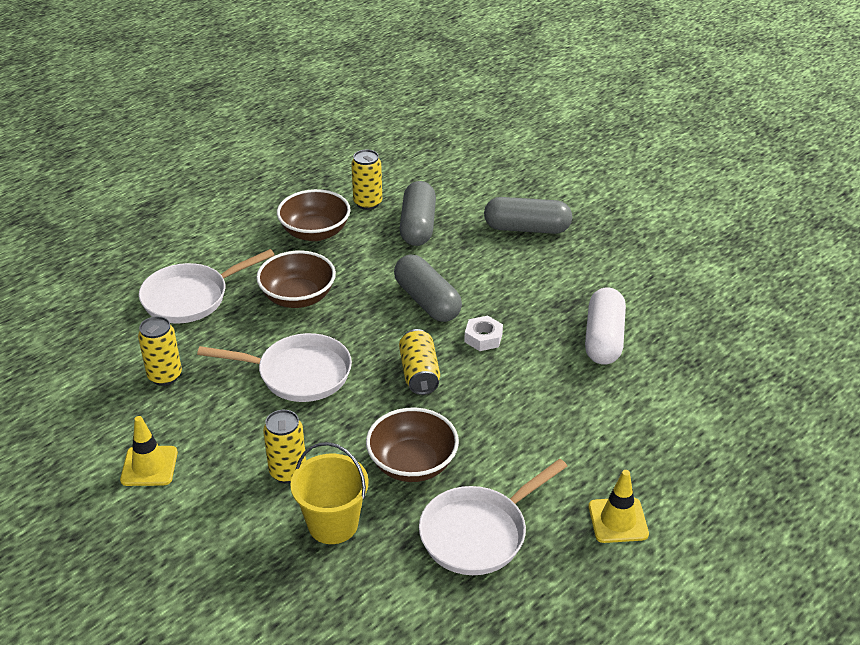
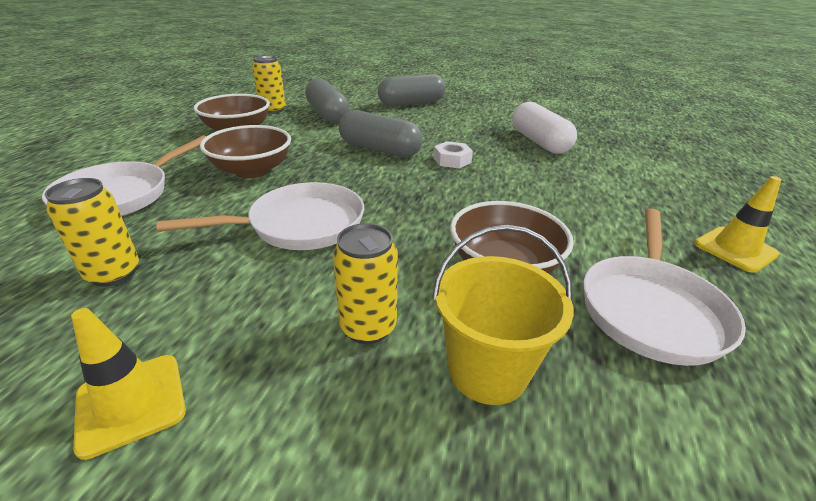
camera: 30 degrees left, 5 degrees down
yellow can [399,329,440,395] -> none

